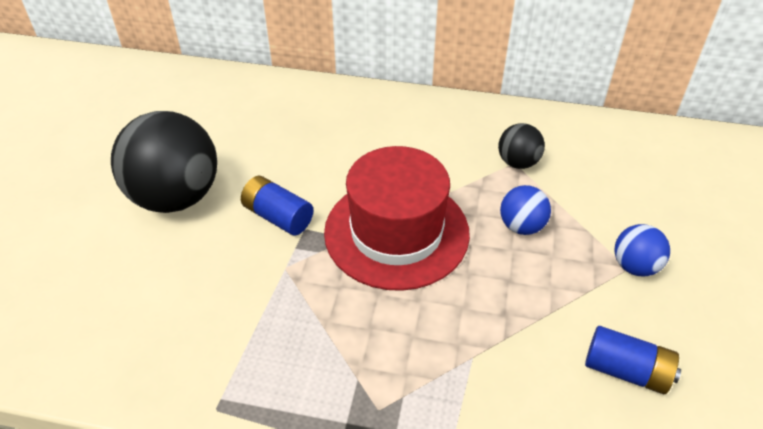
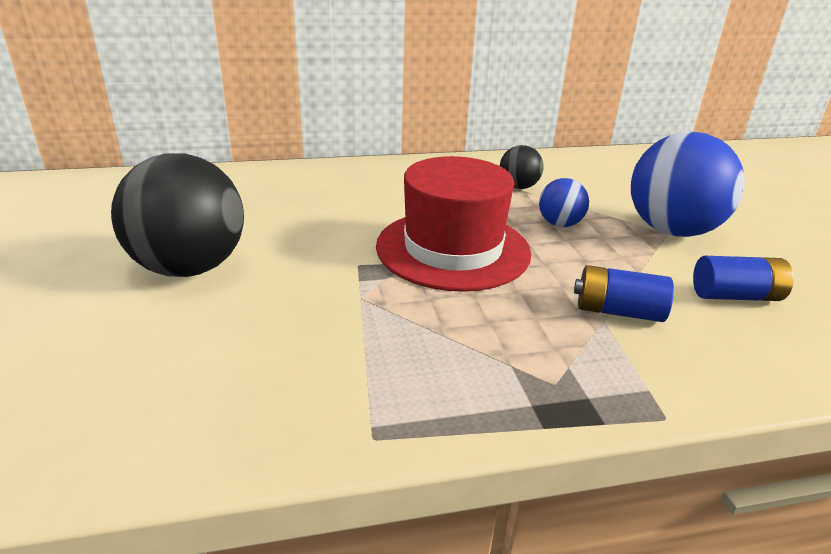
camera: 25 degrees left, 15 degrees down
blue battery [241,176,313,235] -> blue battery moved to [574,265,674,322]
blue ball [614,224,670,277] -> blue ball [631,132,745,237], size x2.07

